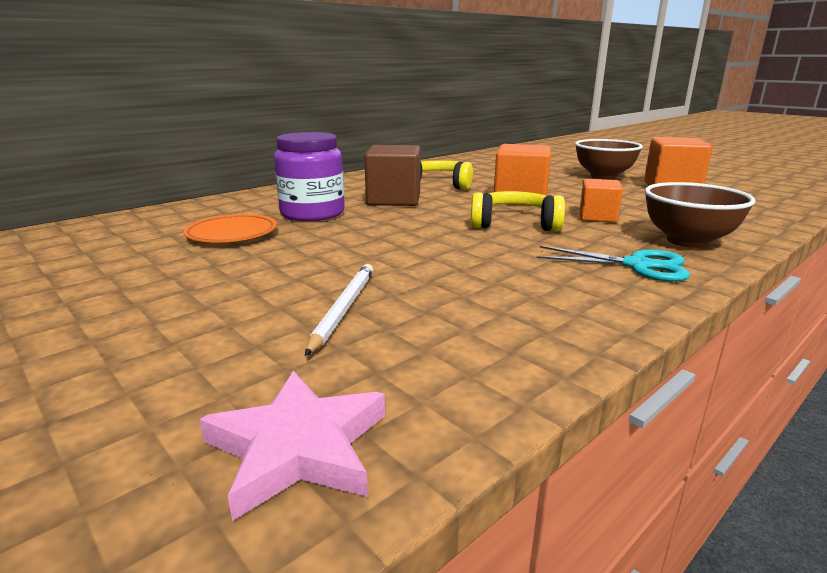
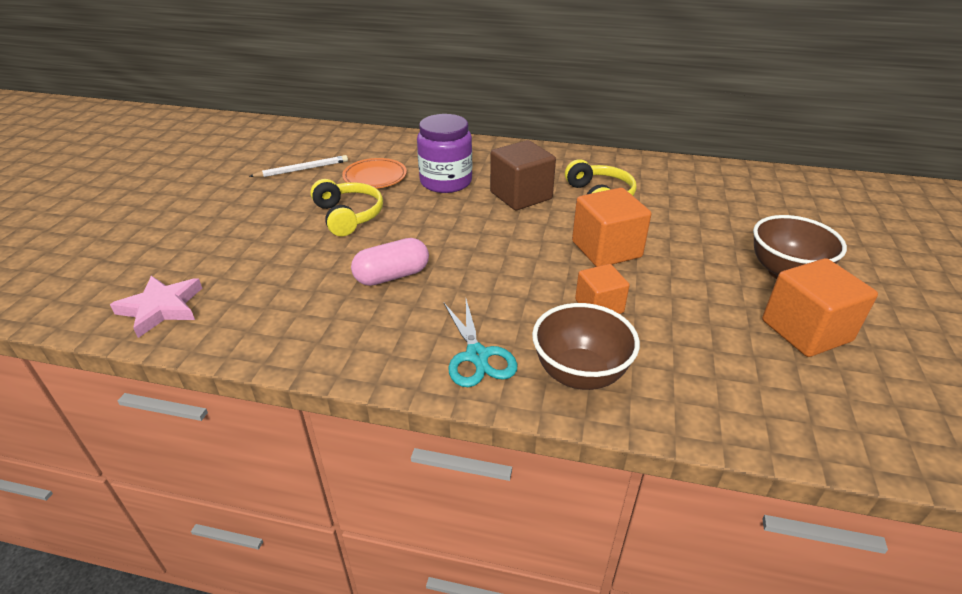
camera: 55 degrees right, 15 degrees up
white pencil [305,264,373,356] -> white pencil moved to [249,155,348,177]
yellow headphones [471,191,565,232] -> yellow headphones moved to [310,179,383,236]
none -> pink capsule [351,238,429,286]

